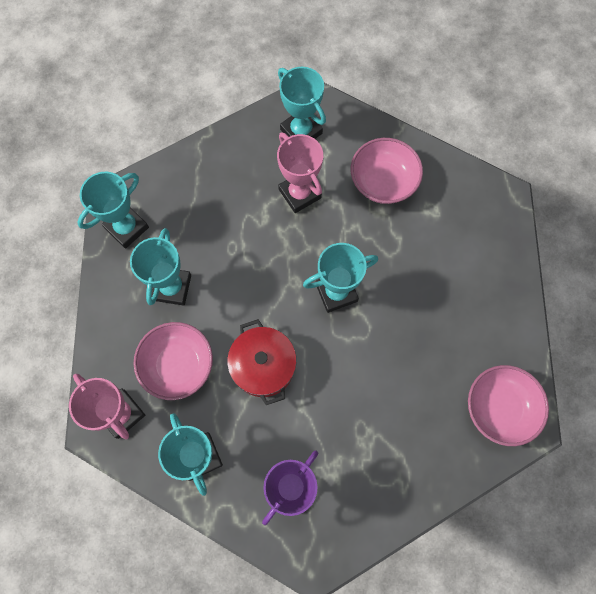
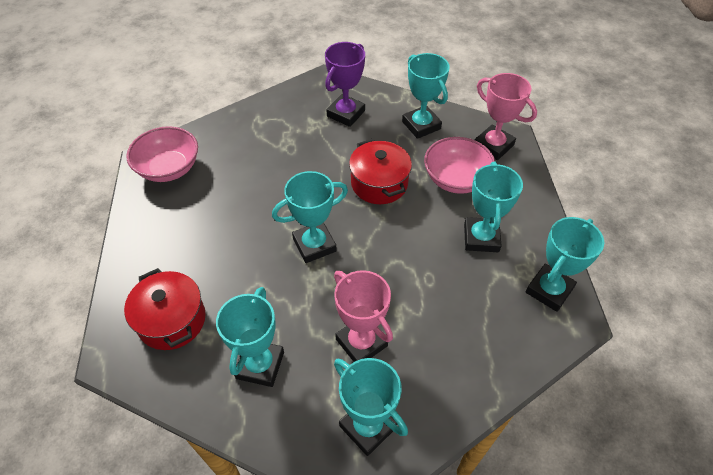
camera: 175 degrees right, 20 degrees down
pink bowl [351,138,423,204] -> turquoise trophy [216,287,284,387]
none -> red pot [124,268,206,350]

